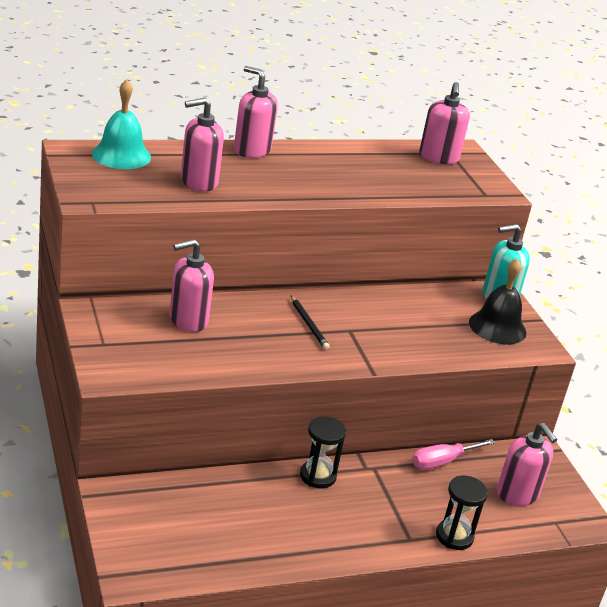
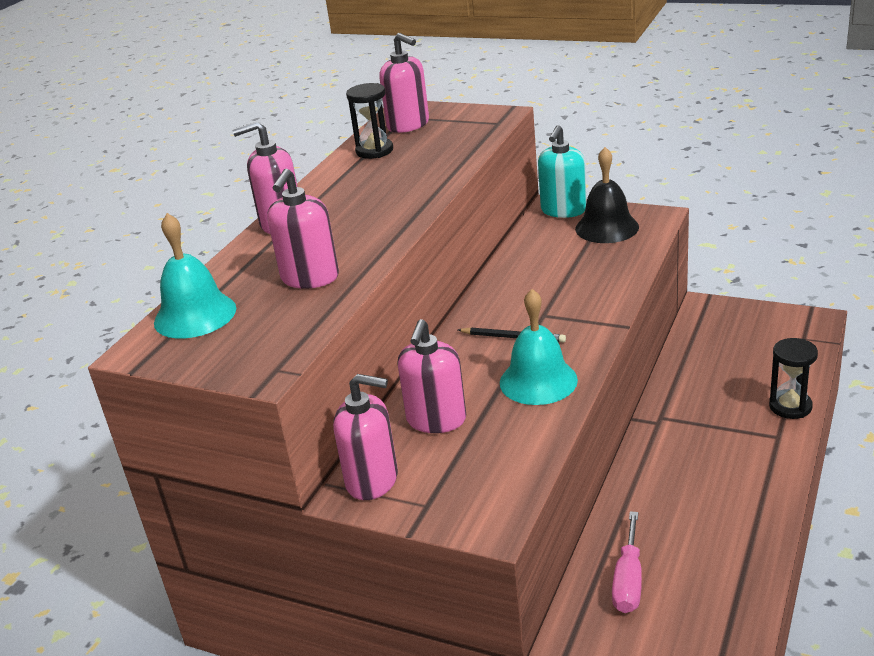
camera: 40 degrees left, 0 degrees up
black hourglass [300,416,346,488] -> black hourglass moved to [346,83,393,159]
pink screwdriver [412,439,495,470] -> pink screwdriver moved to [612,511,642,613]
pink soap dispenser [497,423,557,506] -> pink soap dispenser moved to [333,374,398,500]
none -> turquoise bell [500,289,578,405]

